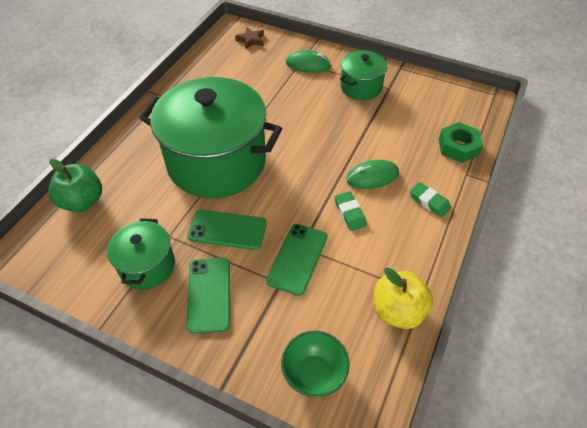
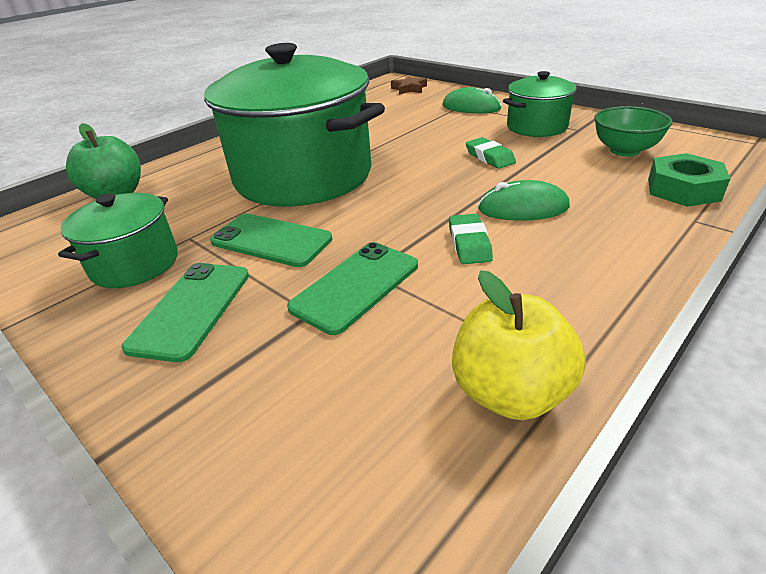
camera: 20 degrees right, 15 degrees down
green bowl [281,331,350,397] -> green bowl moved to [594,106,672,157]
green eraser [410,182,451,217] -> green eraser moved to [466,137,516,169]

